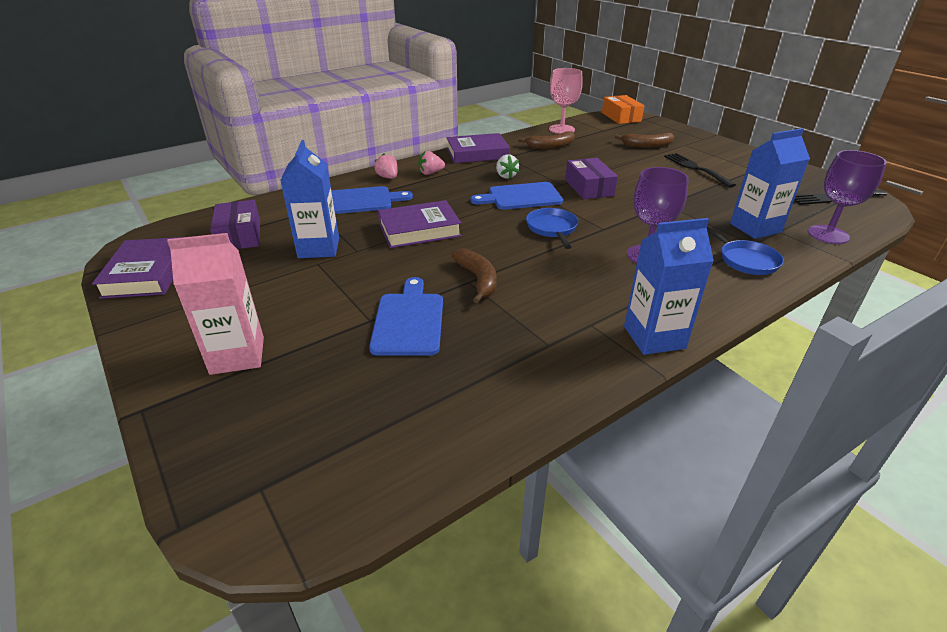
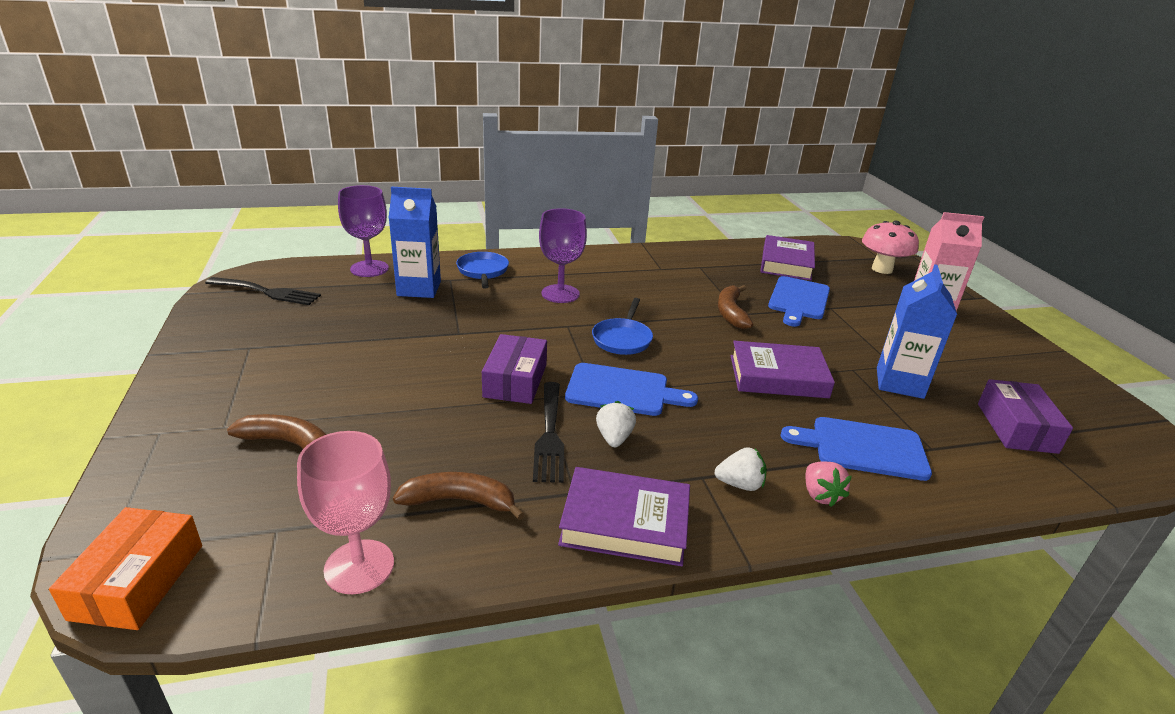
camera: 160 degrees left, 5 degrees down
purple book [92,237,184,299] -> purple book moved to [760,235,815,281]
pink strawberry [418,151,445,175] -> white strawberry [714,447,767,491]
blue carton [624,218,714,355] -> none
black fork [664,153,736,188] -> black fork moved to [533,382,564,483]
none -> pink mushroom [862,221,919,274]

